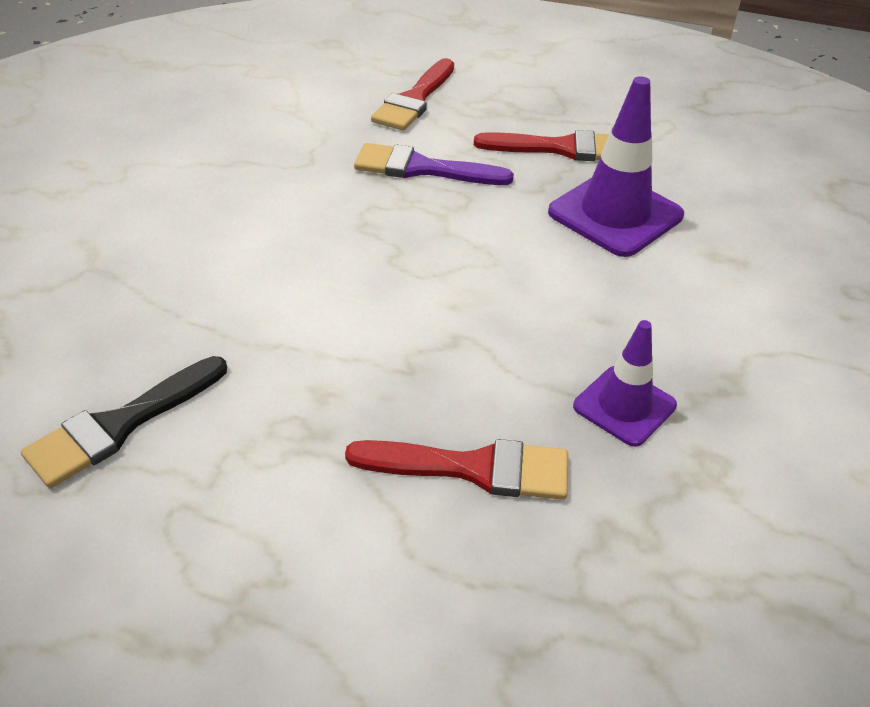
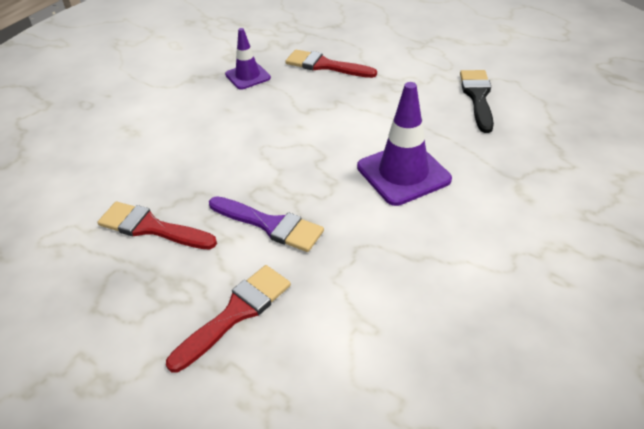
camera: 160 degrees left, 0 degrees up
black brush [21,356,227,488] -> black brush turned 60 degrees counterclockwise [460,70,494,133]
purple traffic cone [548,76,684,257] -> purple traffic cone moved to [357,82,452,206]

